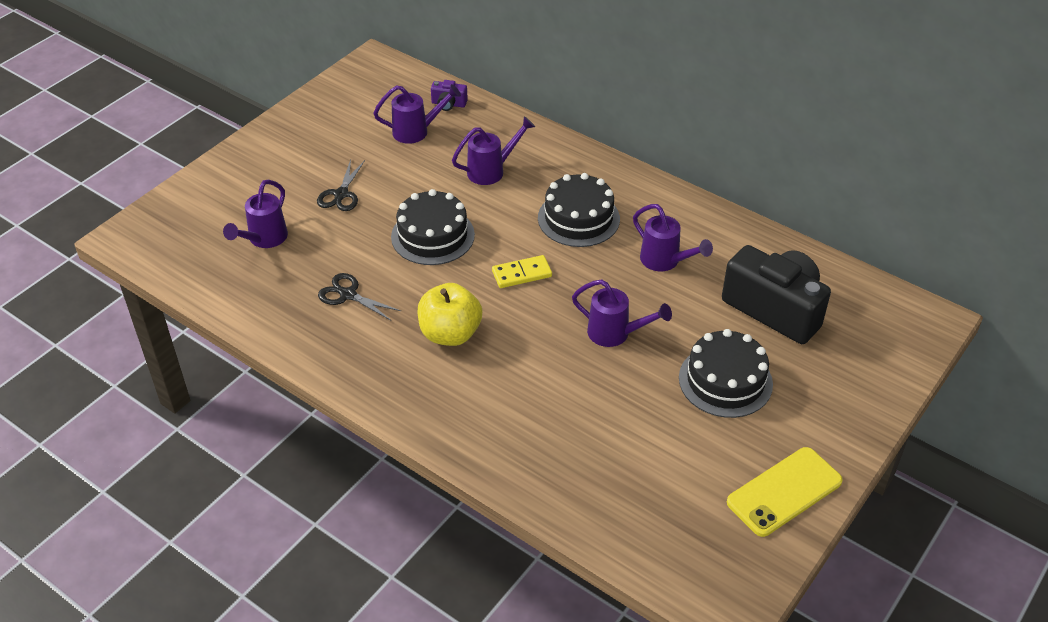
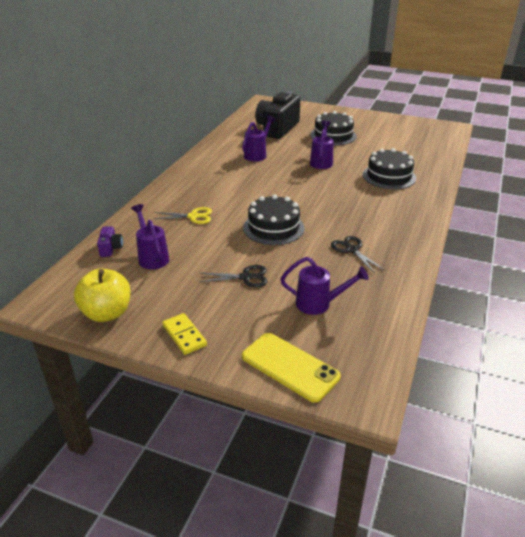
camera: 105 degrees left, 10 degrees down
black scissors [318,273,401,321] -> black scissors turned 135 degrees clockwise [331,236,385,272]
yellow apple [417,283,482,346] -> yellow apple moved to [74,269,130,322]
purple watering can [452,116,535,185] -> yellow scissors [154,207,212,224]
yellow domino [492,255,552,288] -> yellow domino moved to [162,313,207,355]
black cake [538,173,620,247] -> black cake moved to [363,148,416,189]
yellow phone [727,447,843,537] -> yellow phone moved to [242,333,341,403]

